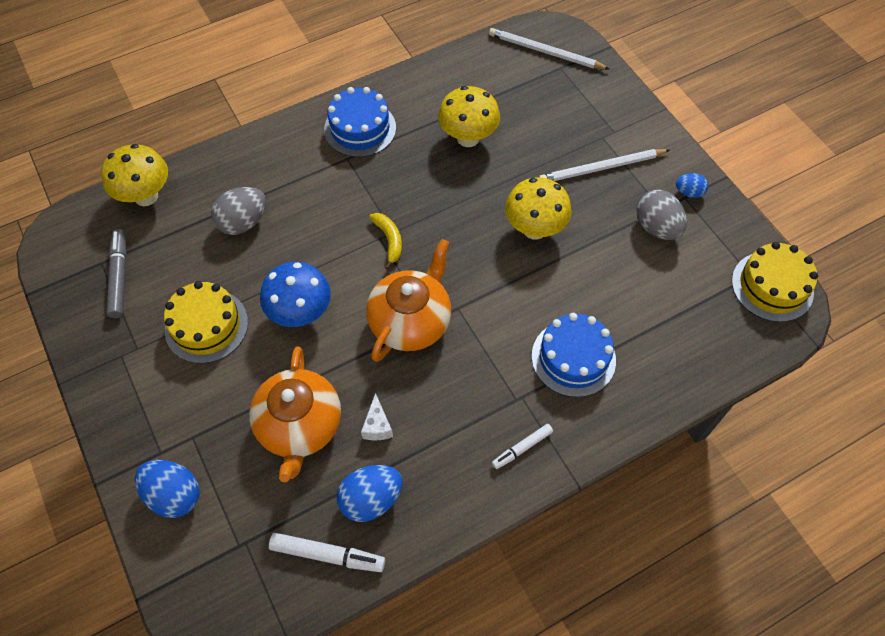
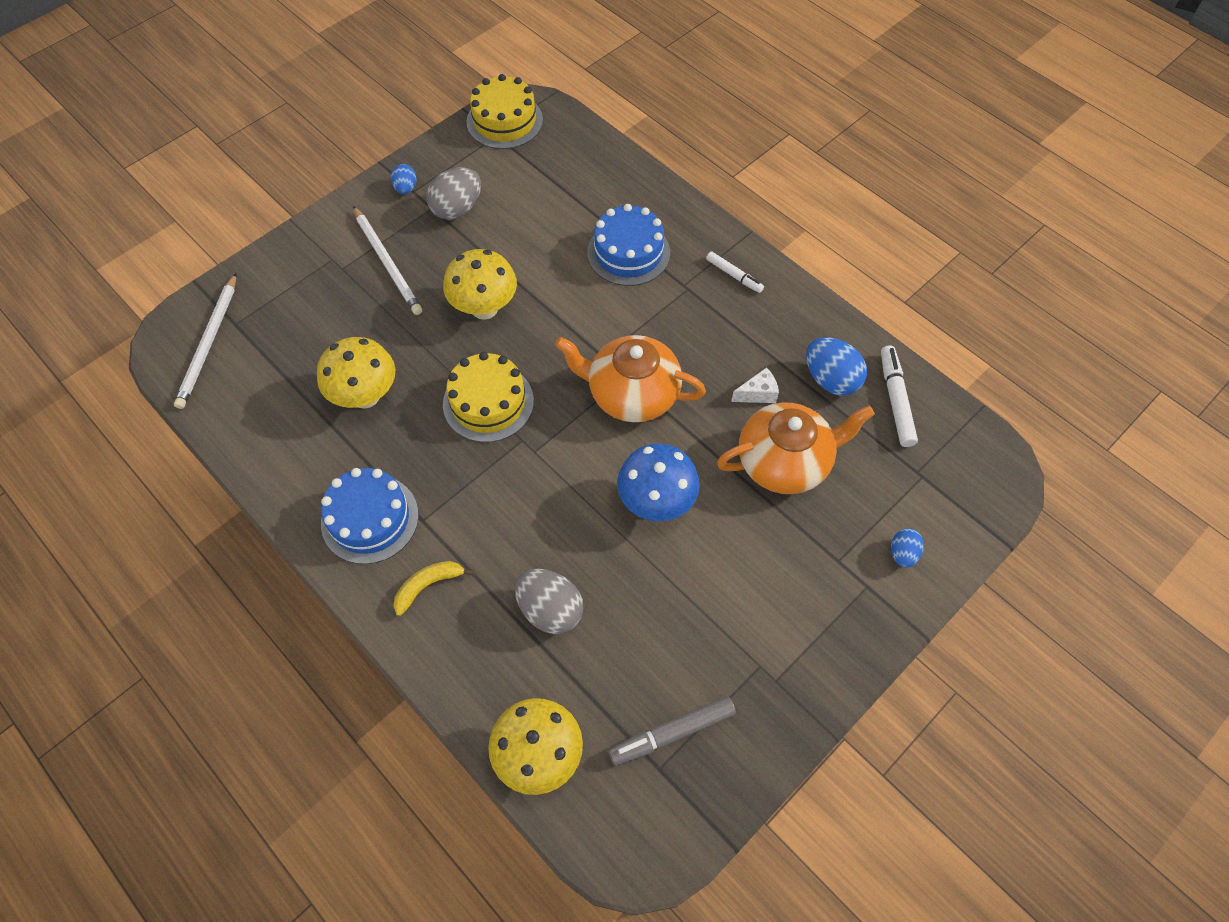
camera: 105 degrees left, 0 degrees up
blue egg [135,460,200,518] -> blue egg [891,528,924,568], size x0.57
yellow cake [164,281,248,364] -> yellow cake moved to [443,352,534,442]
yellow banana [369,213,402,270] -> yellow banana moved to [394,561,474,616]

